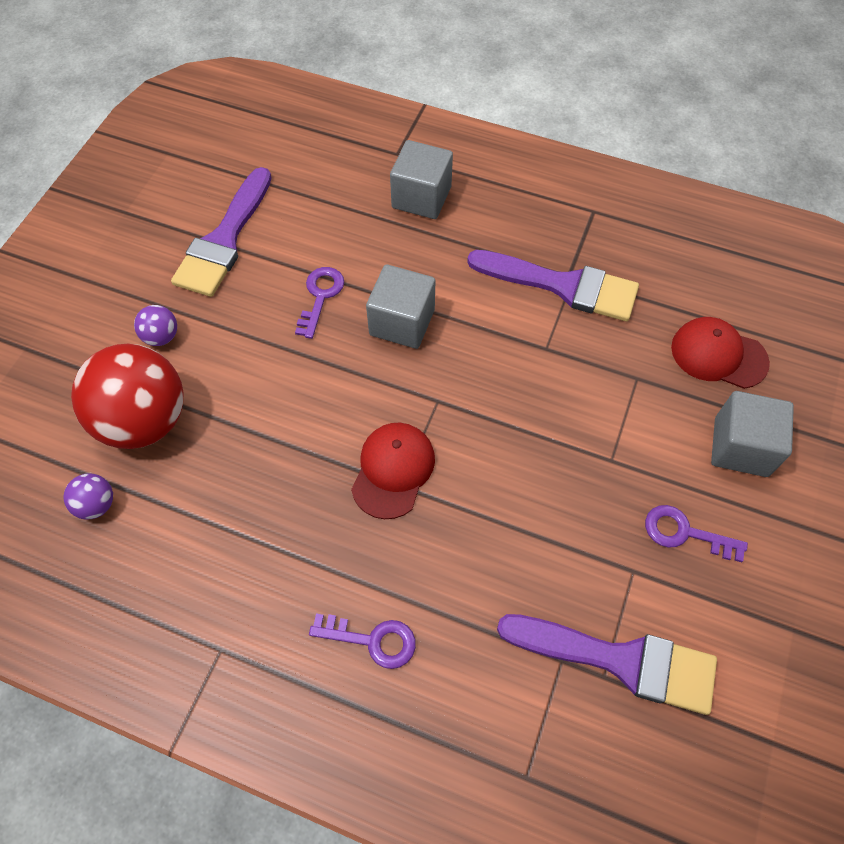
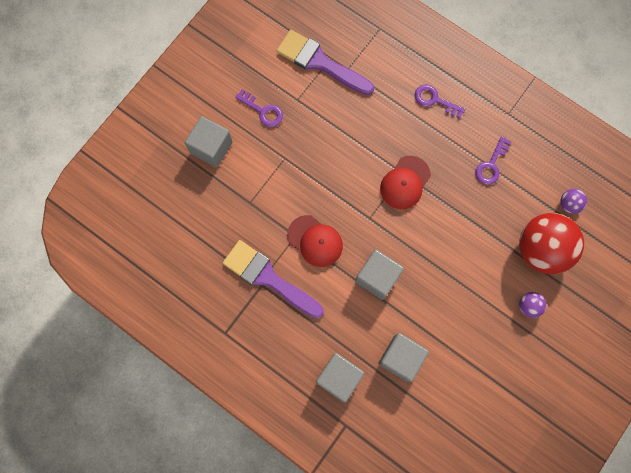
camera: 165 degrees left, 15 degrees up
purple brush [171,167,272,297] -> none
purple key [295,267,344,339] -> purple key moved to [475,136,511,185]
red cap [671,317,770,389] -> red cap moved to [287,215,343,267]
none -> grey cube [378,333,429,382]

